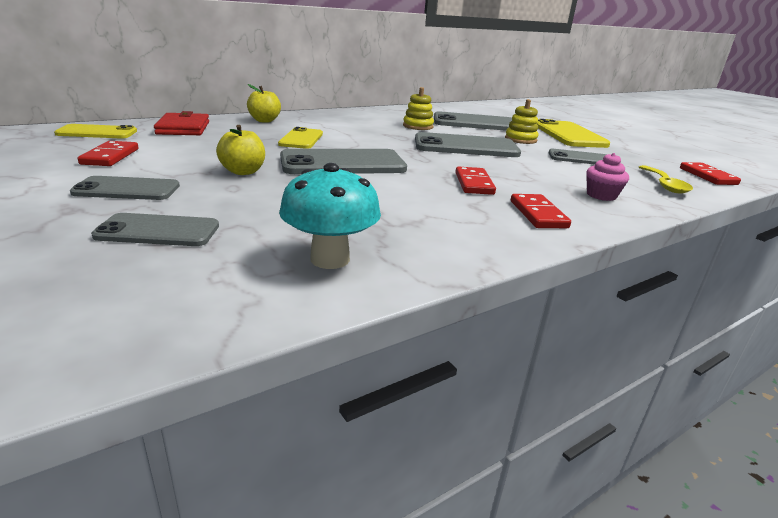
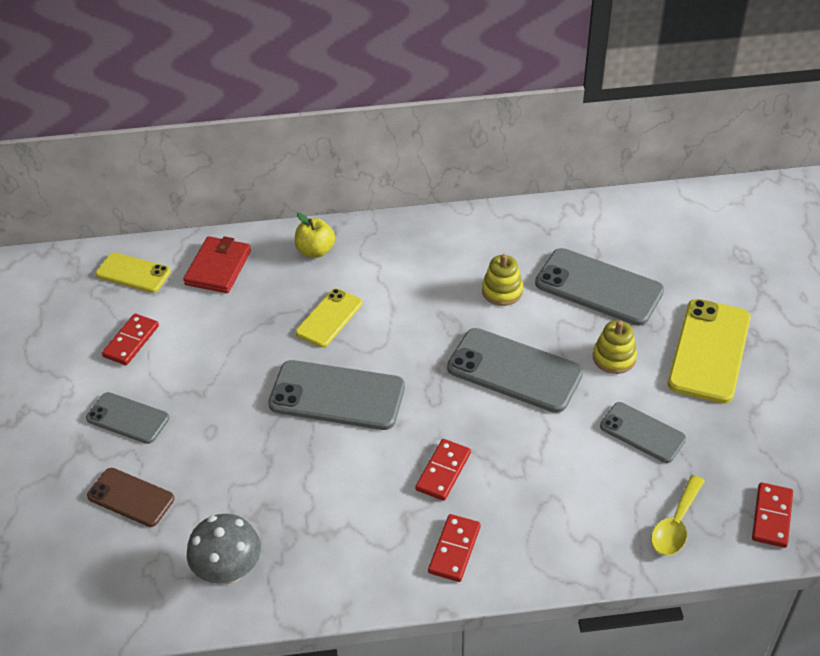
camera: 30 degrees right, 20 degrees up
grey phone [91,213,219,246] -> brown phone [87,468,174,527]
yellow apple [216,125,265,175] -> none
turquoise mushroom [279,163,381,269] -> grey mushroom [187,514,261,584]
pink cupcake [586,153,629,201] -> none

